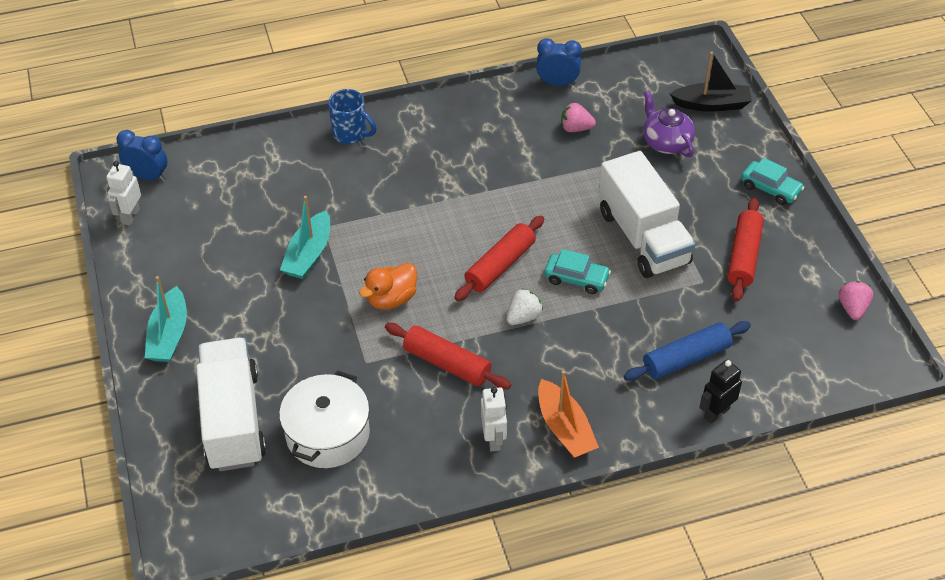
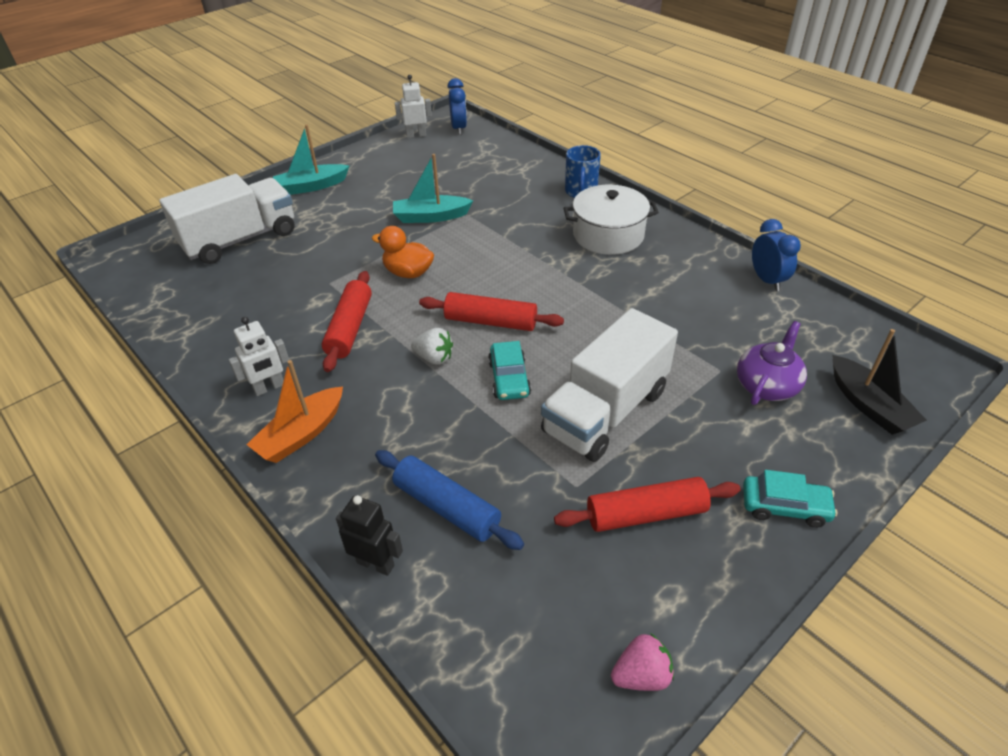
camera: 65 degrees right, 5 degrees down
white pot [279,370,370,468] -> white pot moved to [564,185,659,255]
pink strawberry [561,103,596,132] -> none
turquoise car [741,158,804,205] -> turquoise car turned 90 degrees counterclockwise [743,470,837,528]

